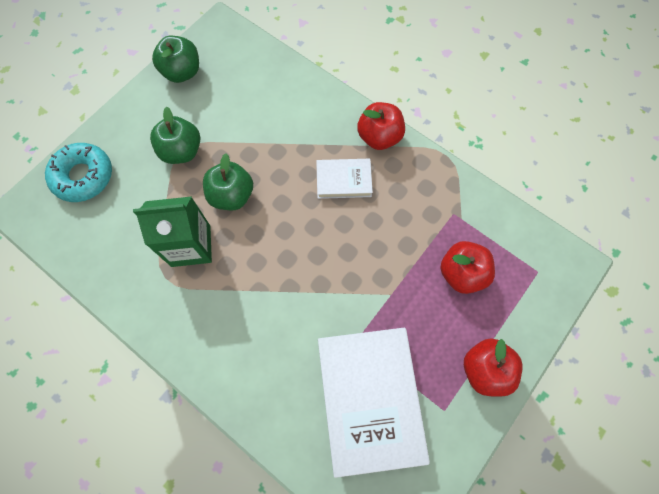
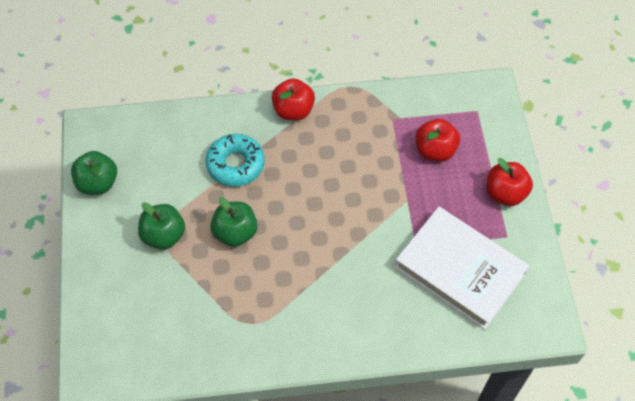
camera: 45 degrees left, 10 degrees down
turquoise donut [45,143,112,202] -> turquoise donut moved to [206,134,265,187]
green carton [133,196,212,267] -> none
white book [316,159,373,199] -> none

